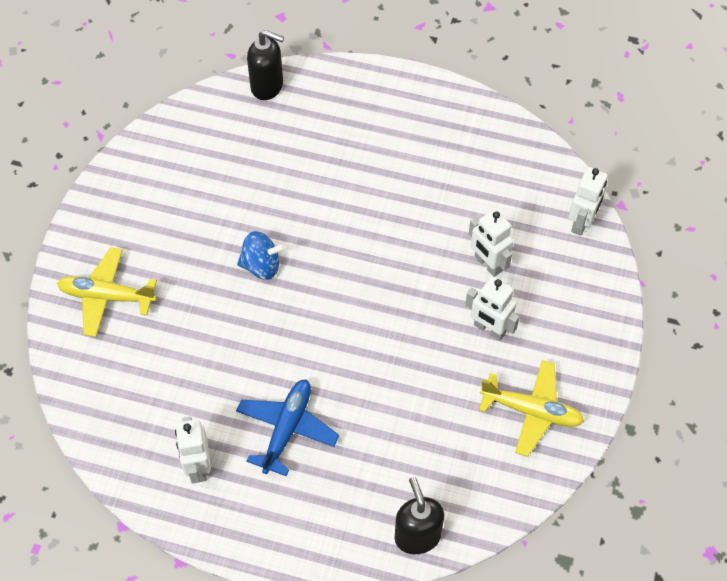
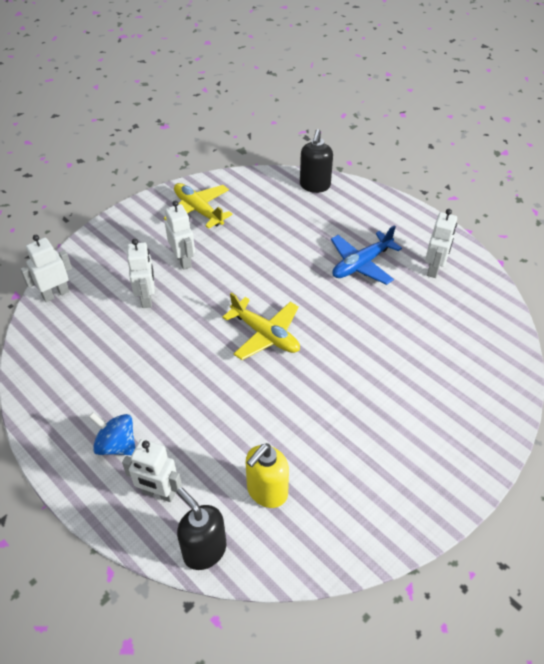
camera: 150 degrees left, 10 degrees down
yellow plane [57,247,157,337] -> yellow plane moved to [222,292,300,360]
blue spinning top [237,231,286,280] -> blue spinning top moved to [89,412,135,455]
none -> white robot [122,439,182,502]
none -> yellow soap dispenser [246,443,289,508]

